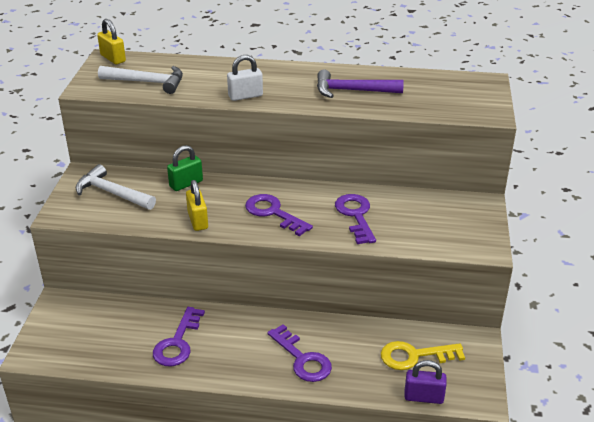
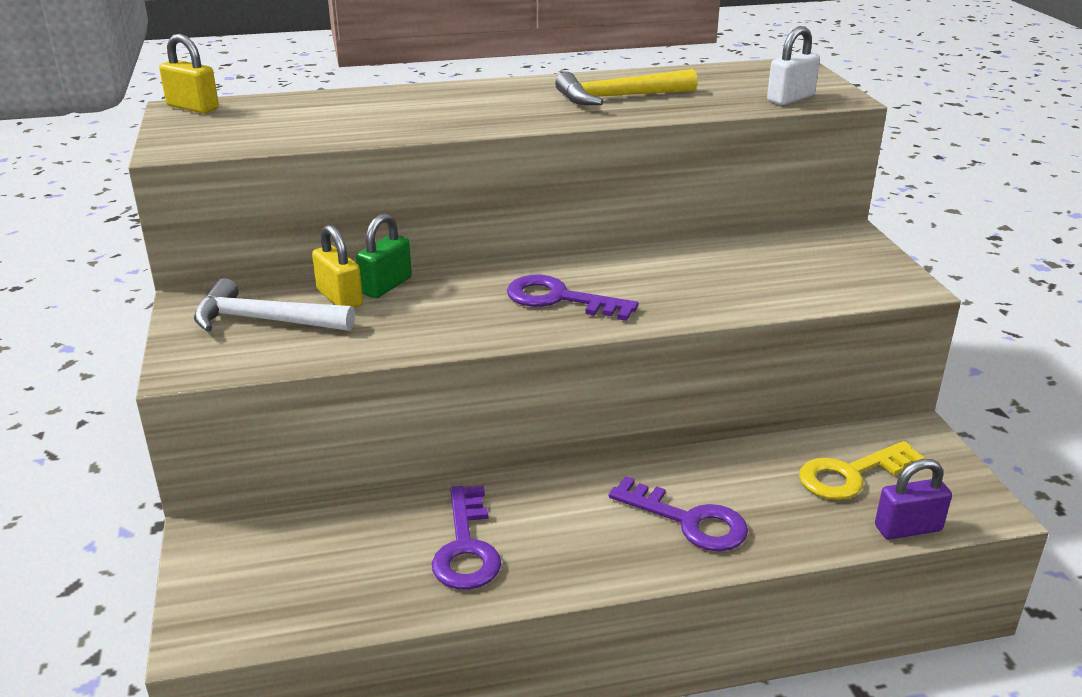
camera: 20 degrees left, 5 degrees down
white hammer [98,66,183,94] -> none
yellow padlock [186,180,208,231] -> yellow padlock moved to [312,225,363,308]
white padlock [227,55,263,101] -> white padlock moved to [767,26,820,105]
purple hammer [317,70,404,98] -> yellow hammer [555,69,698,105]
purple key [335,194,376,244] -> none

